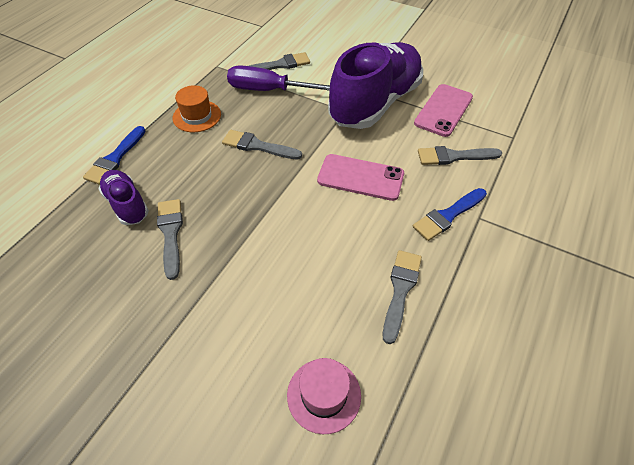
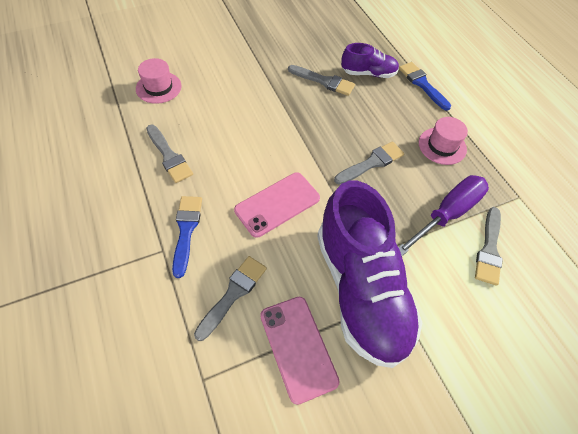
camera: 125 degrees right, 5 degrees up
orange hat [173,85,221,132] -> pink hat [419,117,468,165]

